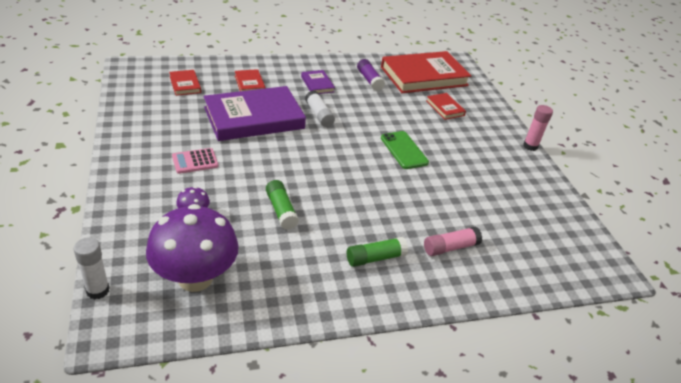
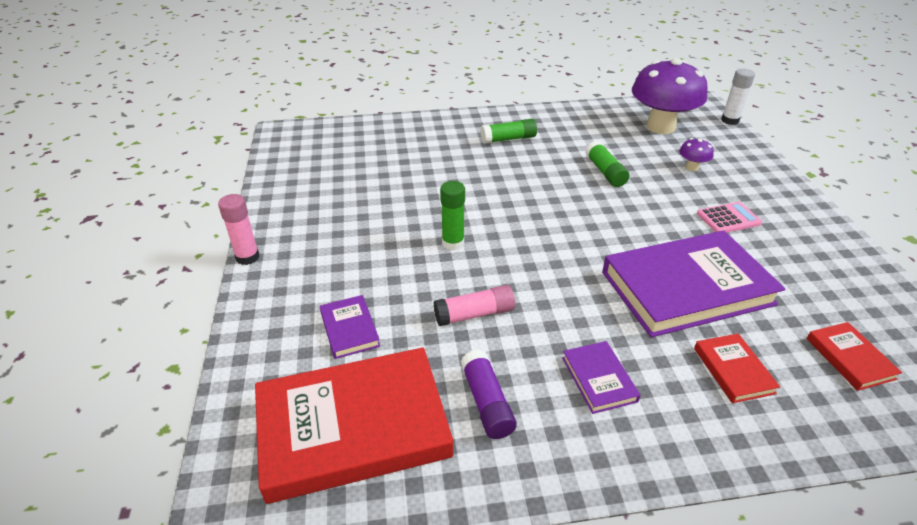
camera: 170 degrees left, 0 degrees up
white glue stick [305,91,335,127] -> none
green phone [381,131,429,169] -> green glue stick [440,181,465,250]
pink glue stick [424,227,482,256] -> pink glue stick moved to [433,285,515,326]
red book [426,93,466,120] -> purple book [320,295,380,359]

